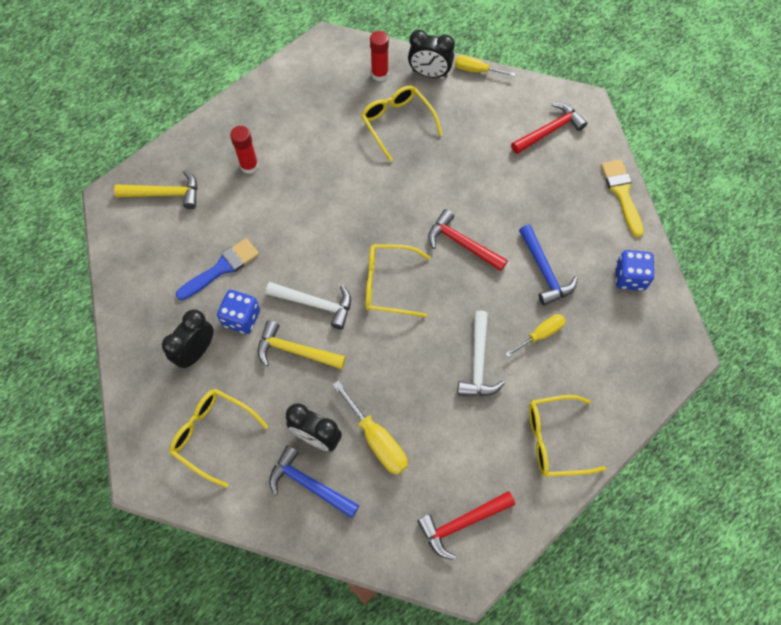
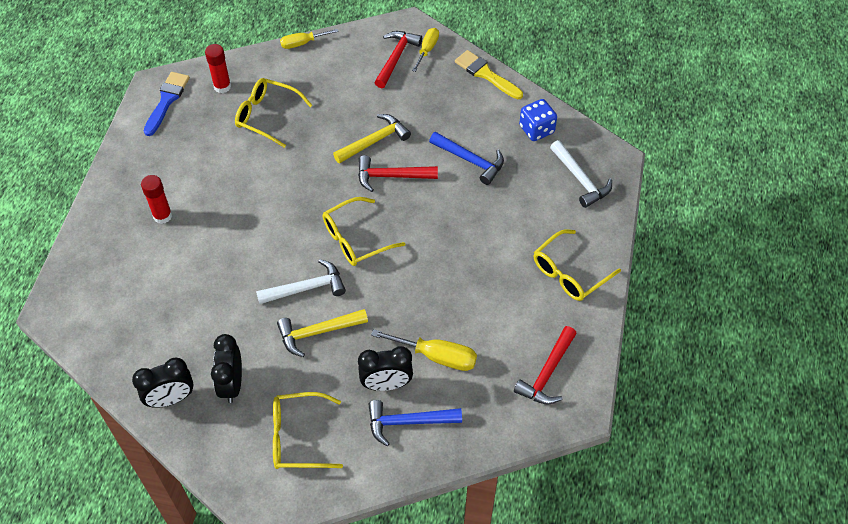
camera: 35 degrees left, 10 degrees down
yellow hammer [114,170,197,209] -> yellow hammer moved to [333,114,411,164]
blue brush [176,238,259,300] -> blue brush moved to [144,72,190,136]
blue dice [217,290,260,334] -> none
black clock [408,30,455,78] -> black clock moved to [132,358,194,408]
white hammer [457,310,505,396] -> white hammer moved to [550,140,612,208]
yellow screwdriver [505,314,566,357] -> yellow screwdriver moved to [412,28,439,72]

